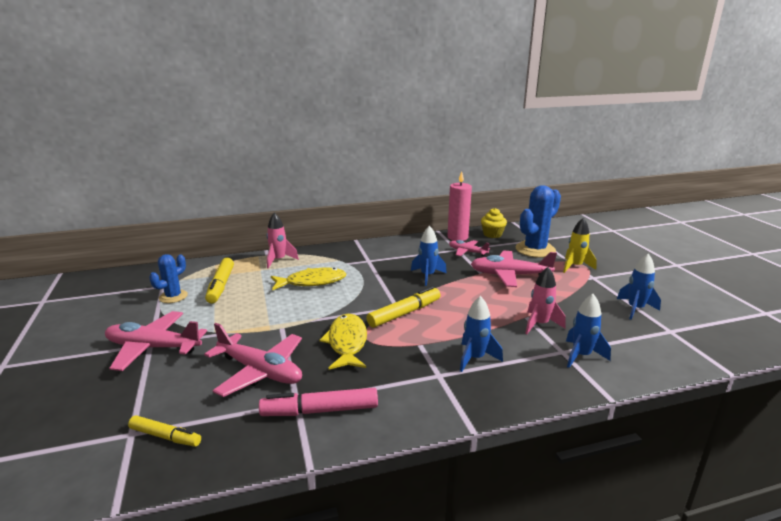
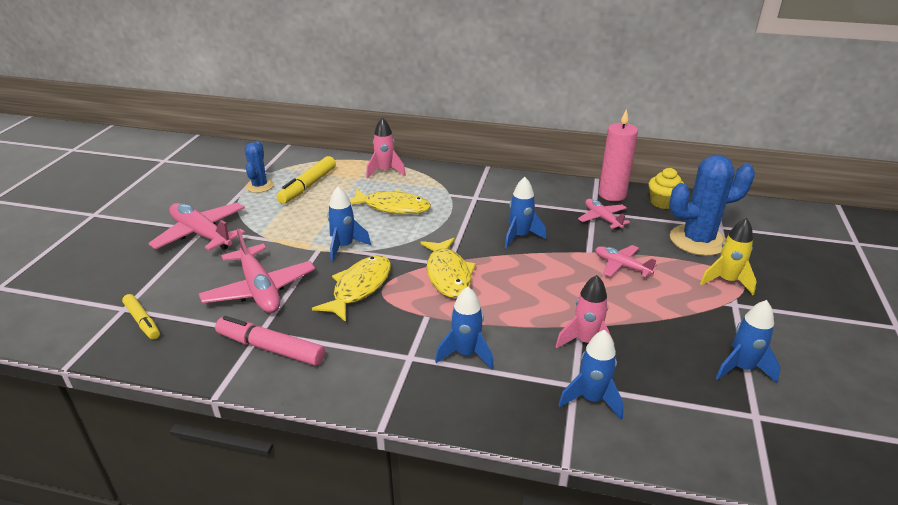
camera: 30 degrees right, 10 degrees up
blue cactus [149,254,188,303] -> blue cactus turned 60 degrees counterclockwise [245,141,274,193]
yellow marker [366,286,441,328] -> yellow fish [420,238,476,298]
pink plane [471,251,557,287] -> pink plane [595,245,657,277], size x0.58
none -> blue rocket [327,186,371,262]

